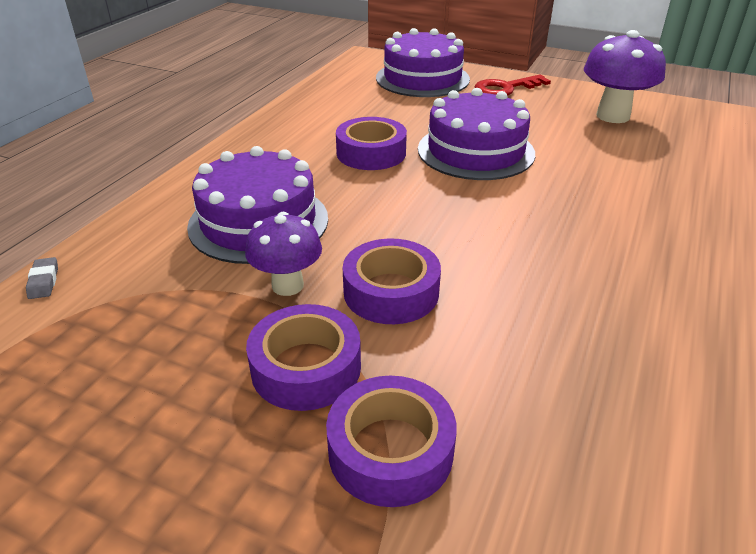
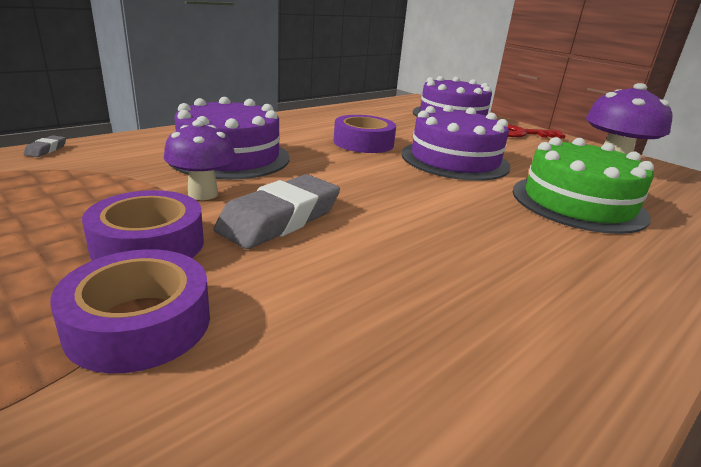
camera: 20 degrees right, 10 degrees down
purple tape [343,238,441,324] -> grey eraser [214,174,340,249]
none -> green cake [513,137,654,234]

